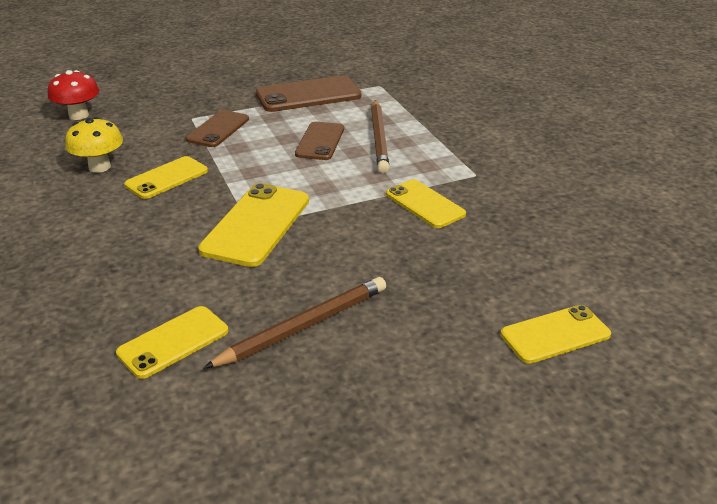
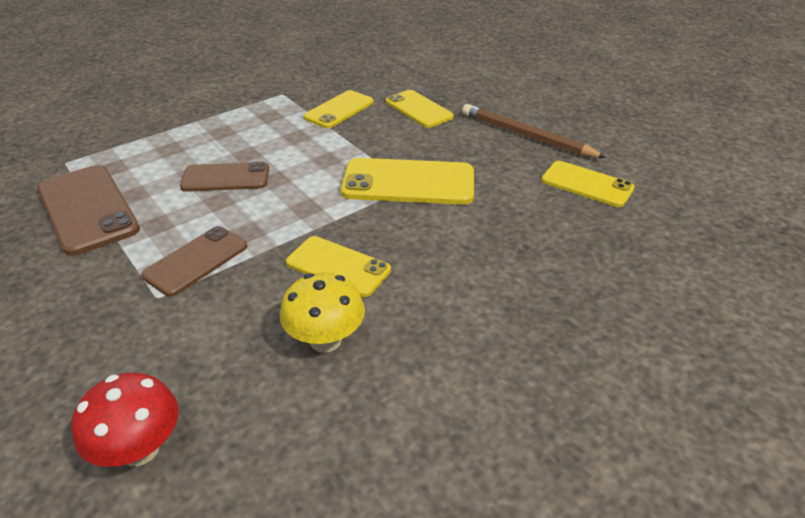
camera: 105 degrees left, 5 degrees up
brown phone [186,110,249,147] -> brown phone turned 60 degrees counterclockwise [141,226,247,297]
brown pencil [371,100,389,173] -> none
yellow phone [501,305,611,364] -> yellow phone moved to [386,90,454,128]

